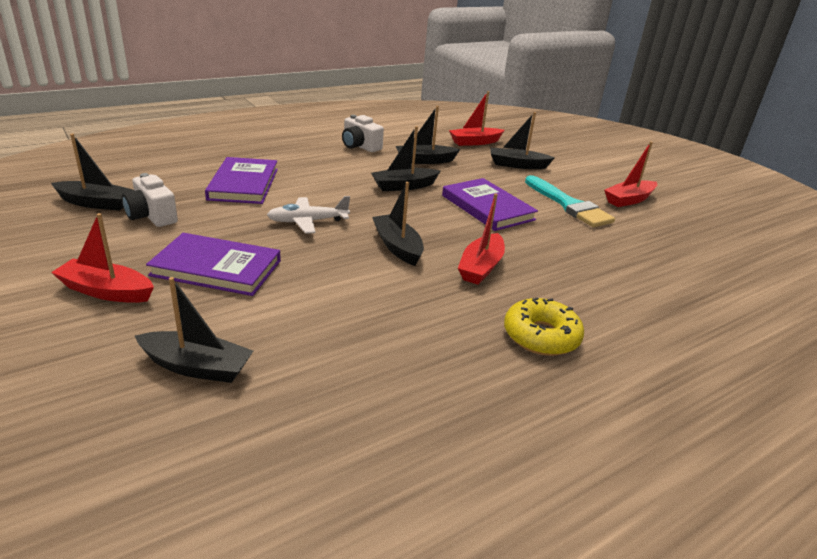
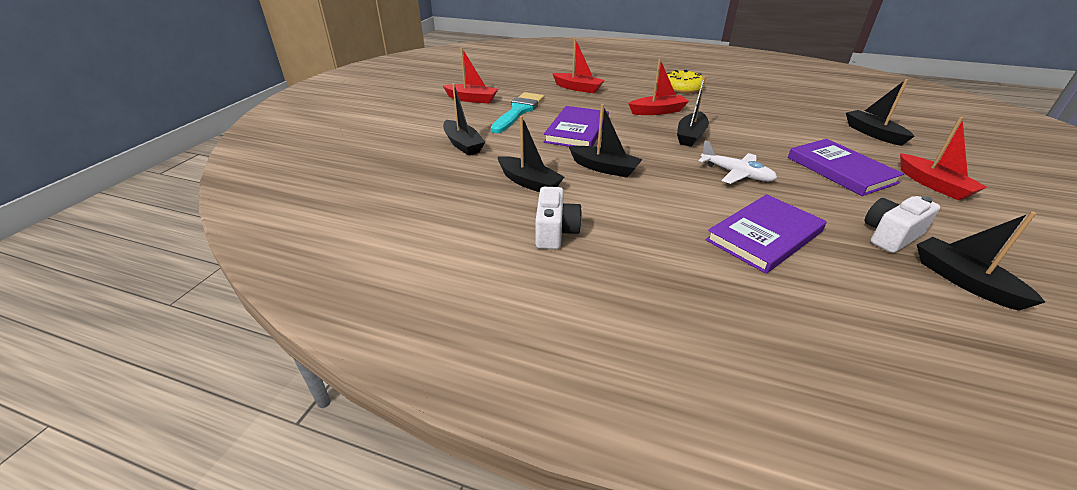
camera: 125 degrees left, 5 degrees up
white camera [122,173,178,227] -> white camera turned 135 degrees counterclockwise [865,196,940,253]
red boat [449,91,504,146] -> red boat moved to [552,38,605,93]

